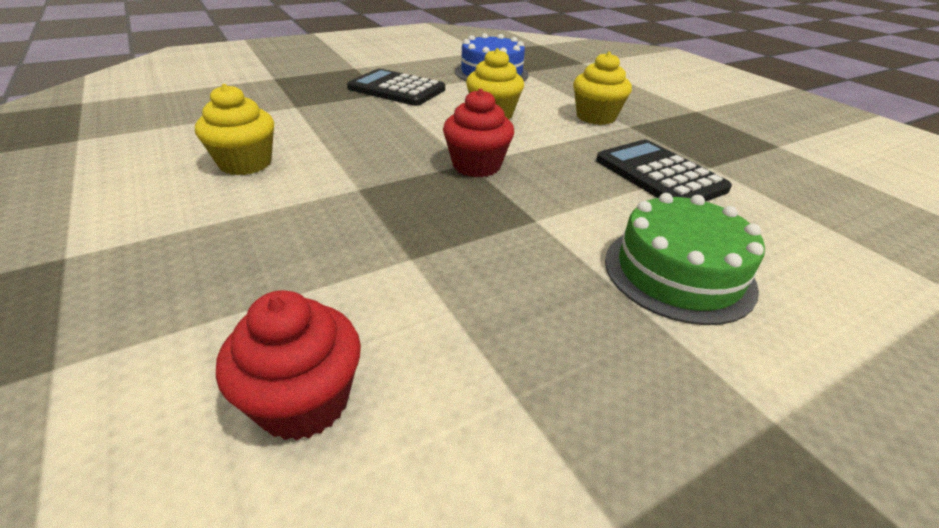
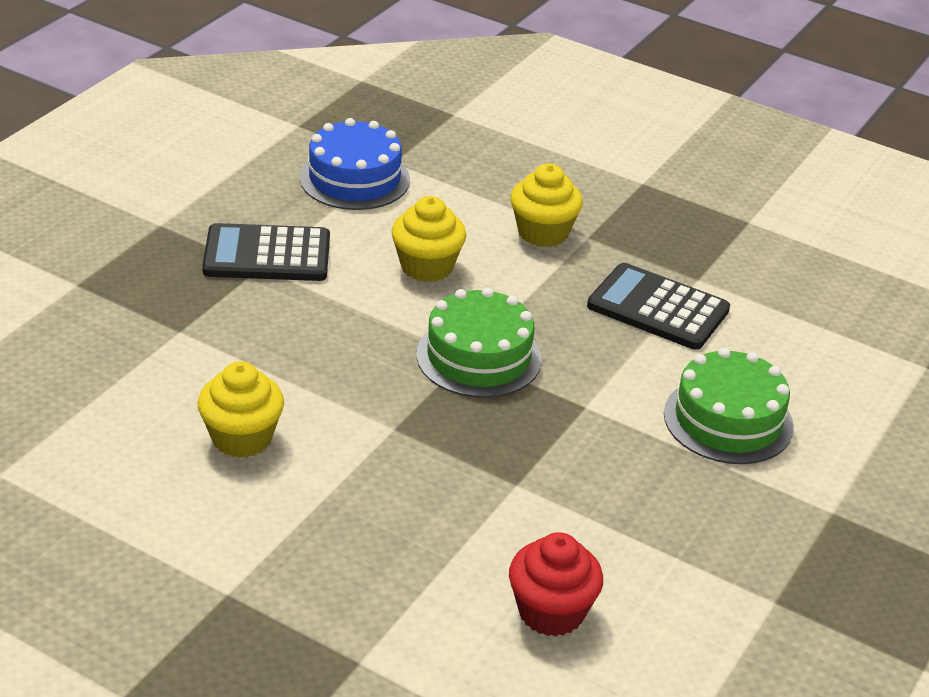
camera: 30 degrees left, 0 degrees up
red cupcake [443,89,514,177] -> green cake [416,287,542,398]

